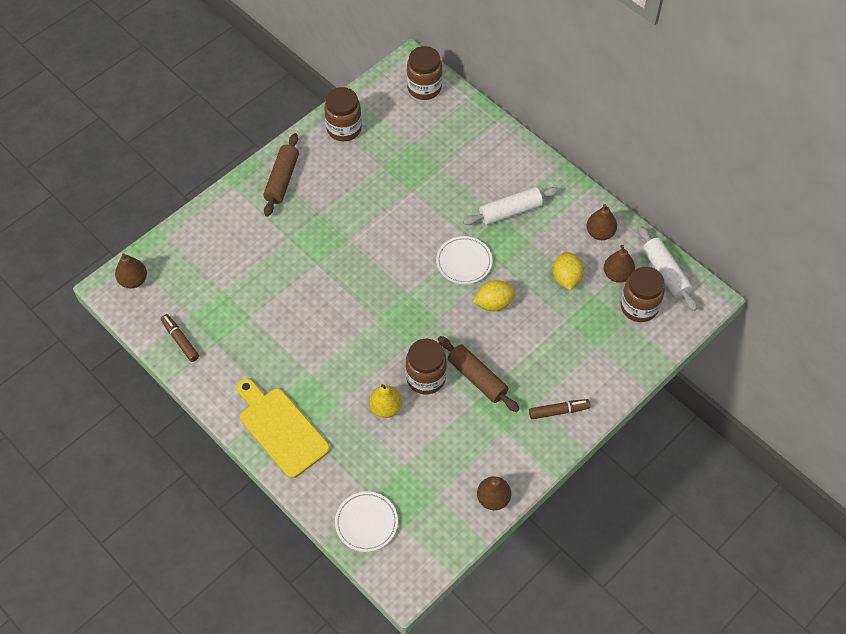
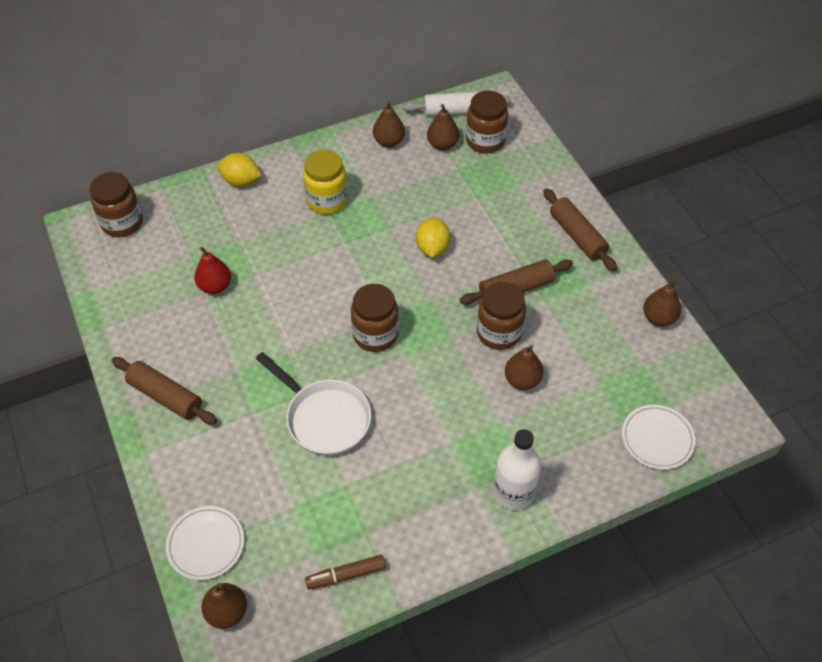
camera: 70 degrees left, 5 degrees down
yellow cutting board [237,378,330,478] -> white bottle [493,429,541,510]
brown jar [324,87,362,141] -> brown jar moved to [351,284,399,352]
yellow pear [369,384,402,418] -> brown pear [505,345,544,390]
white plate [436,236,493,284] -> white plate moved to [166,506,244,580]
white rolling pin [463,187,559,225] -> yellow jar [303,150,348,214]
brown marker [529,399,590,419] -> brown rolling pin [543,188,617,271]
yellow lemon [553,252,584,290] -> yellow lemon moved to [217,153,262,186]
none -> red pear [194,247,231,294]
none -> white pan [256,352,371,456]

